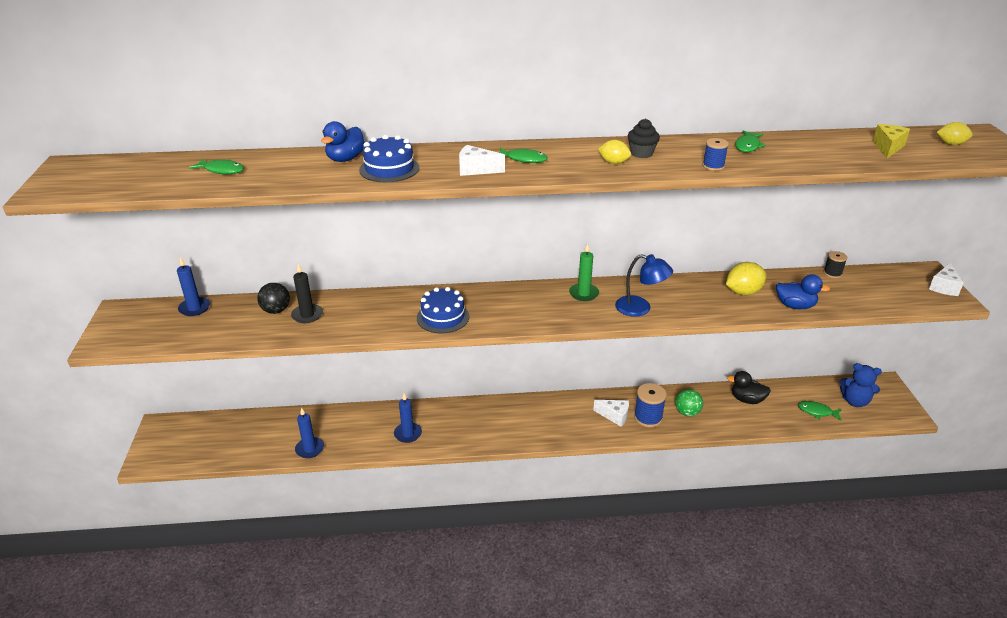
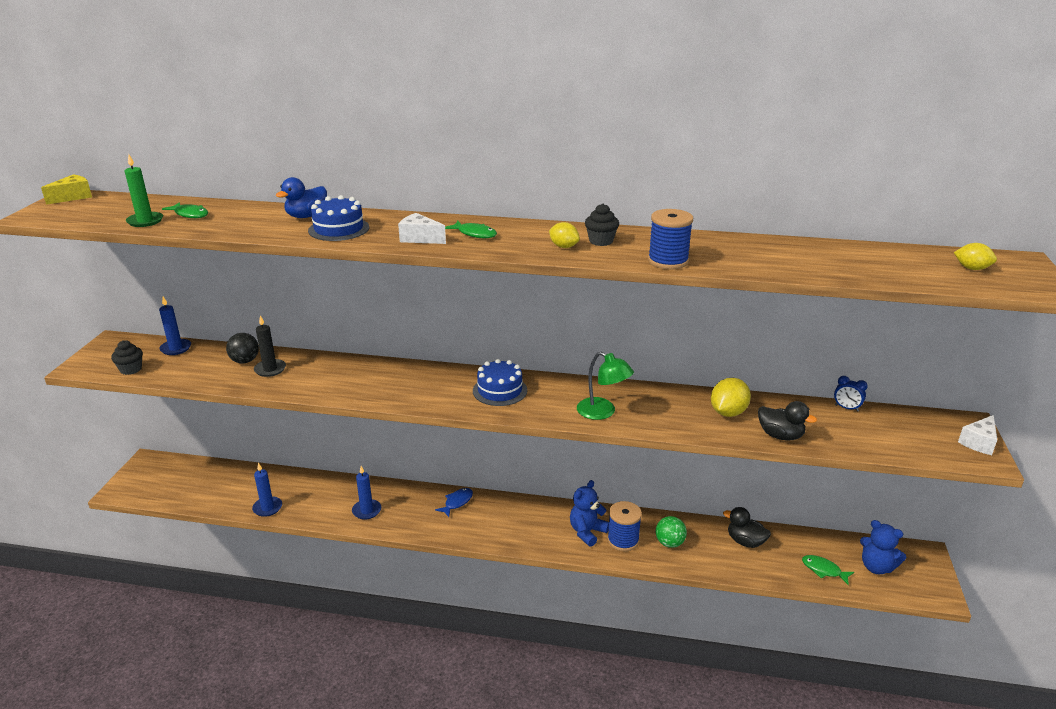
camera: 15 degrees right, 5 degrees down
blue cake [417,287,469,333] -> blue cake moved to [473,359,527,406]
green candle [569,243,599,301] -> green candle moved to [125,154,163,227]
white cheese [593,400,629,427] -> blue teddy bear [570,480,609,547]
blue lamp [615,254,673,317] -> green lamp [577,352,634,420]
blue spool [703,138,729,171] -> blue spool [648,209,693,269], size x1.69
yellow lemon [726,262,767,295] -> yellow lemon turned 45 degrees counterclockwise [711,378,751,417]
green fish [735,130,766,152] -> none
blue duck [776,274,830,309] -> black duck [758,401,817,440]
black spool [824,251,847,278] -> blue clock [834,376,868,411]
yellow cheese [873,124,910,158] -> yellow cheese moved to [41,174,92,205]
none -> black cupcake [111,340,143,375]
none -> blue fish [435,488,473,517]

